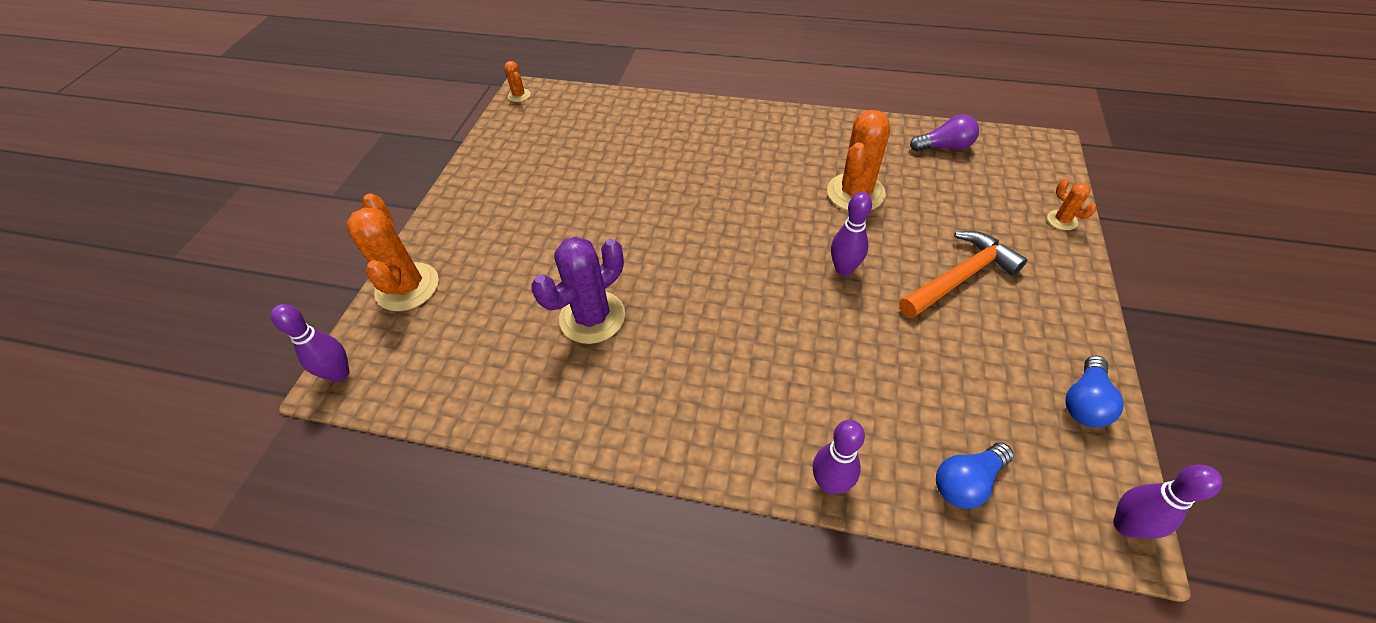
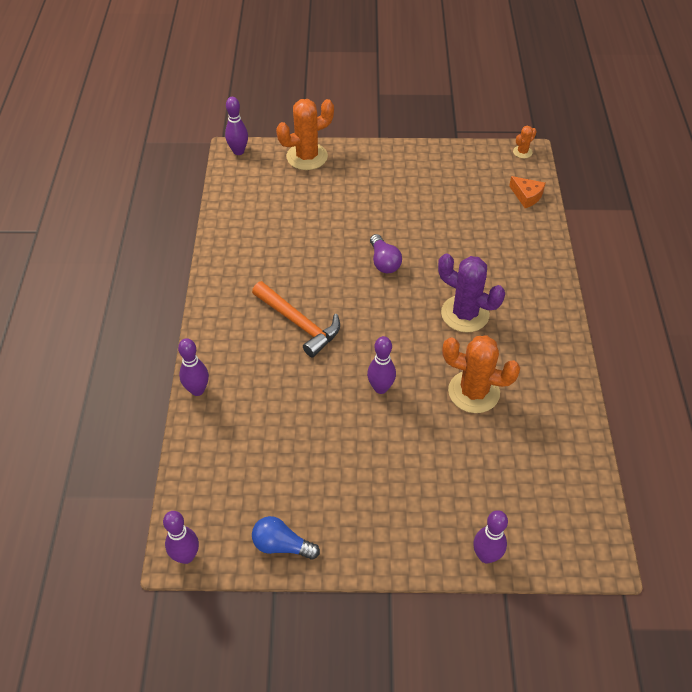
camera: 75 degrees right, 0 degrees up
purple cactus [531,236,625,344] -> purple cactus moved to [438,254,505,333]
orange hammer [899,231,1027,318] -> orange hammer moved to [252,281,340,358]
purple light bulb [910,114,979,151] -> purple light bulb moved to [370,234,402,273]
blue light bulb [936,443,1014,509] -> none
orange cactus [1047,179,1097,230] -> purple bowling pin [473,510,508,564]
none -> orange cheese [509,176,545,208]

